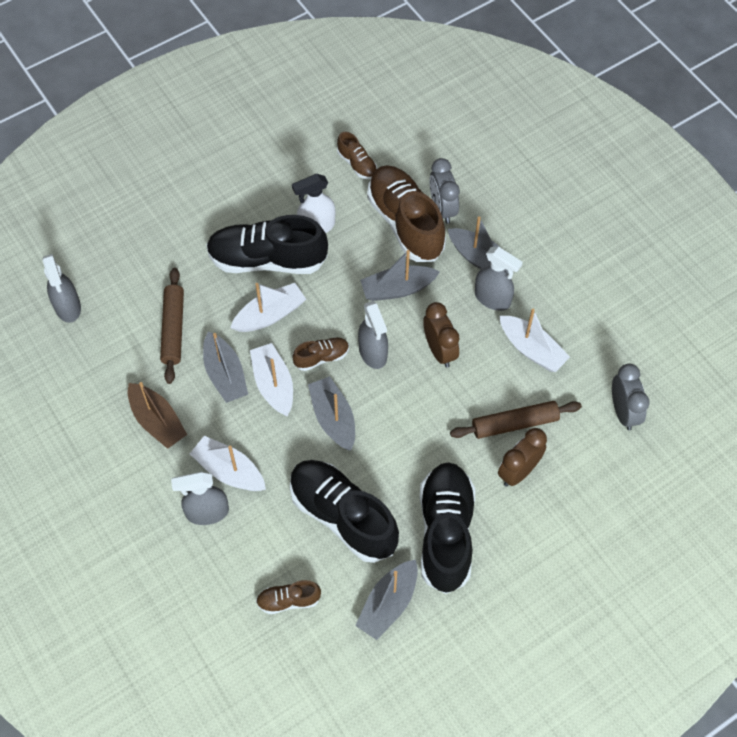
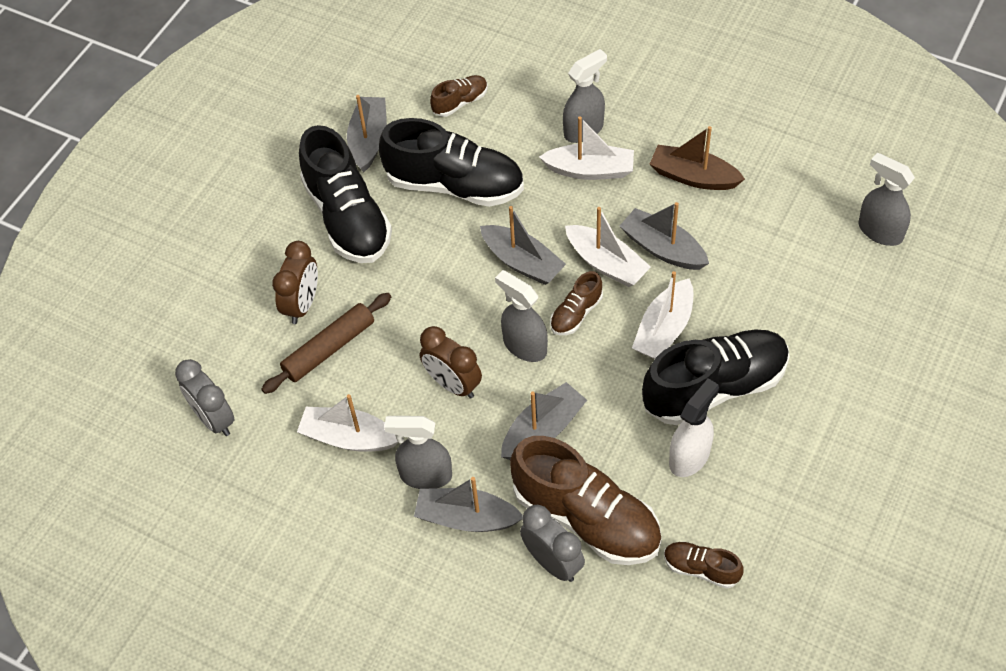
camera: 155 degrees right, 5 degrees down
brown rolling pin [160,268,184,384] -> none

